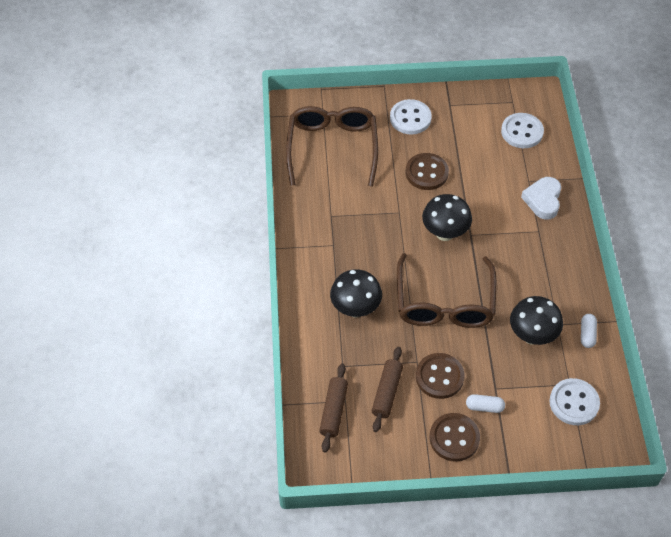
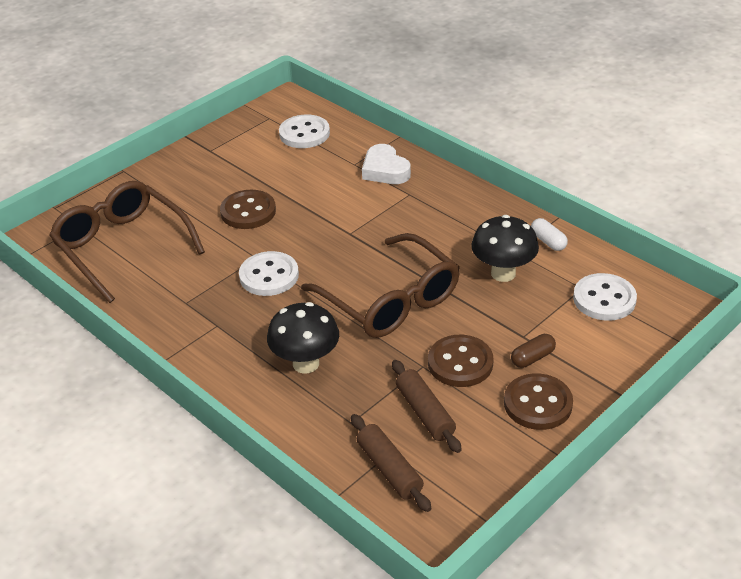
camera: 40 degrees left, 15 degrees down
white button [390,99,432,134] -> white button moved to [239,251,299,296]
black mushroom [422,194,472,241] -> none
white capsule [466,394,505,413] -> brown capsule [511,334,556,368]

